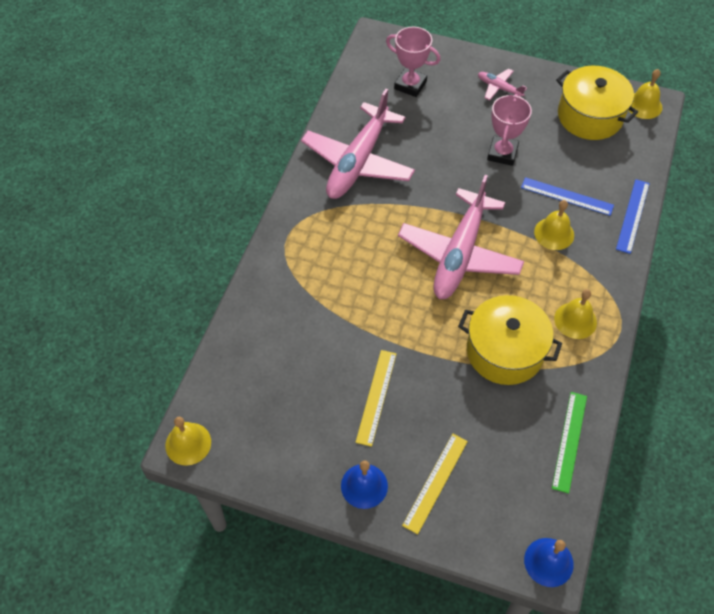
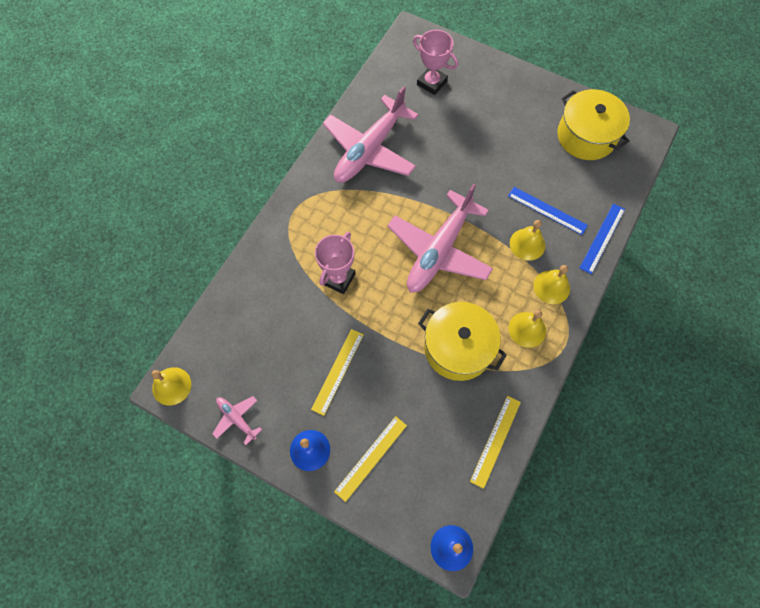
camera: 10 degrees right, 10 degrees up
pink plane [478,69,527,100] -> pink plane moved to [212,396,262,445]
pink trophy [487,94,532,166] -> pink trophy moved to [315,232,356,294]
green ruler [552,392,587,493] -> yellow ruler [470,396,521,489]
yellow bell [628,69,662,119] -> yellow bell moved to [533,265,570,304]

